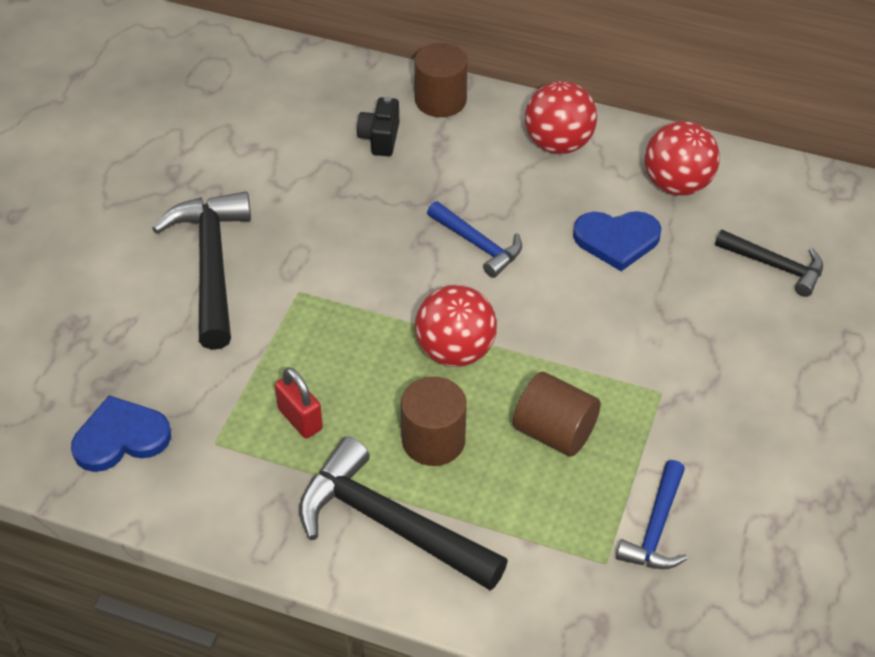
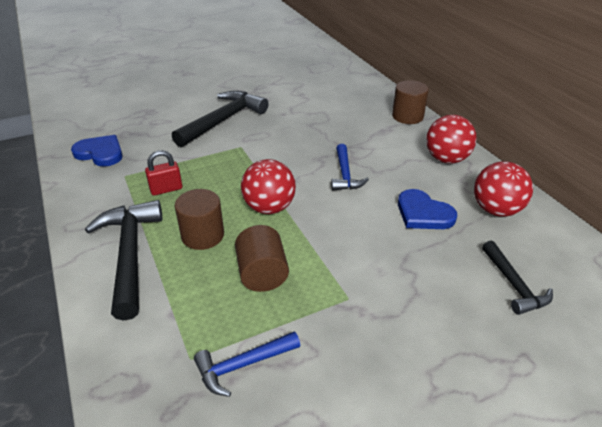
camera: 45 degrees right, 10 degrees down
red padlock [275,367,323,438] -> red padlock turned 60 degrees clockwise [145,150,182,196]
black camera [357,96,399,157] -> none

